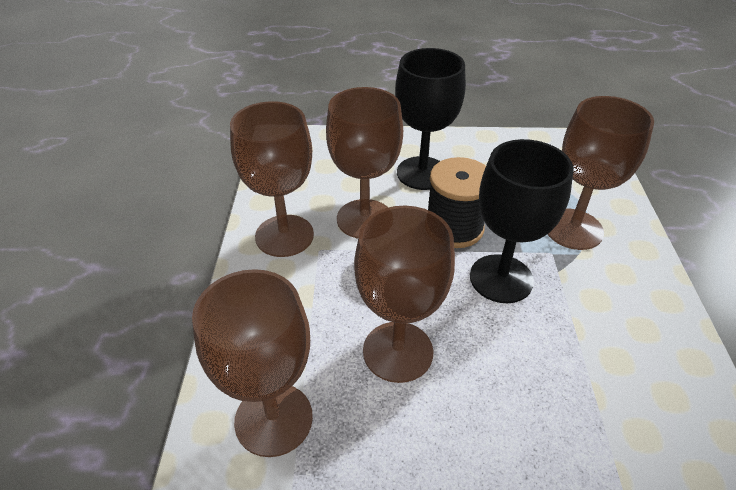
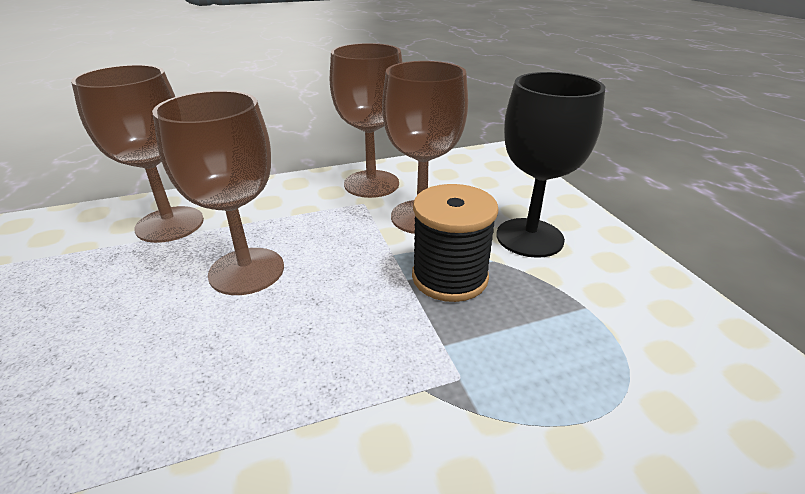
camera: 70 degrees right, 10 degrees down
black goblet [470,139,574,303] -> none
brown goblet [548,96,654,250] -> none

